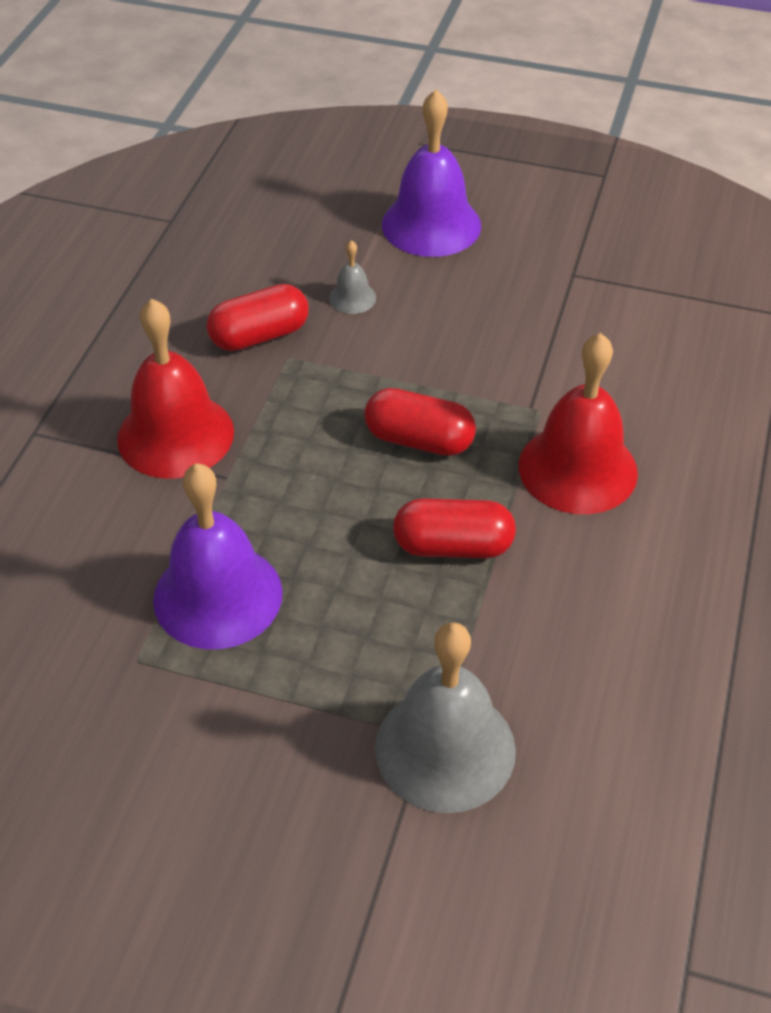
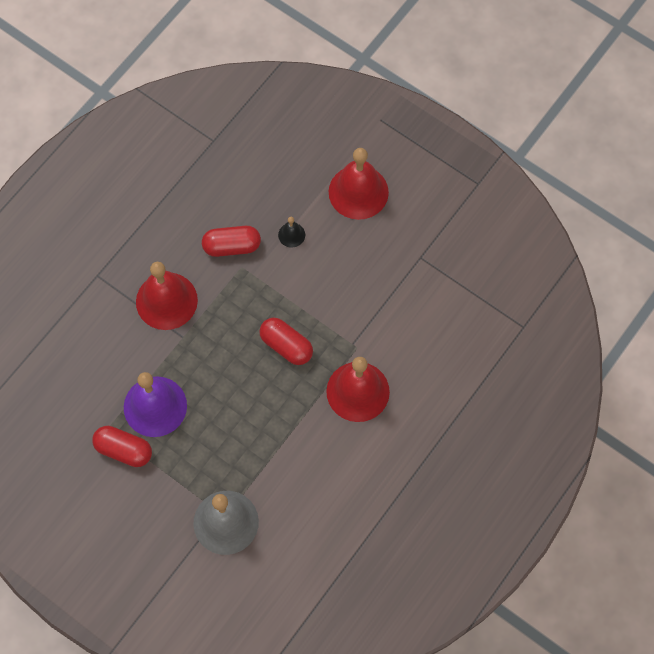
camera: 20 degrees right, 20 degrees up
grey bell [329,240,376,314] -> black bell [278,217,305,248]
purple bell [382,90,481,257] -> red bell [329,148,389,220]
red capsule [393,498,516,558] -> red capsule moved to [92,426,152,467]

